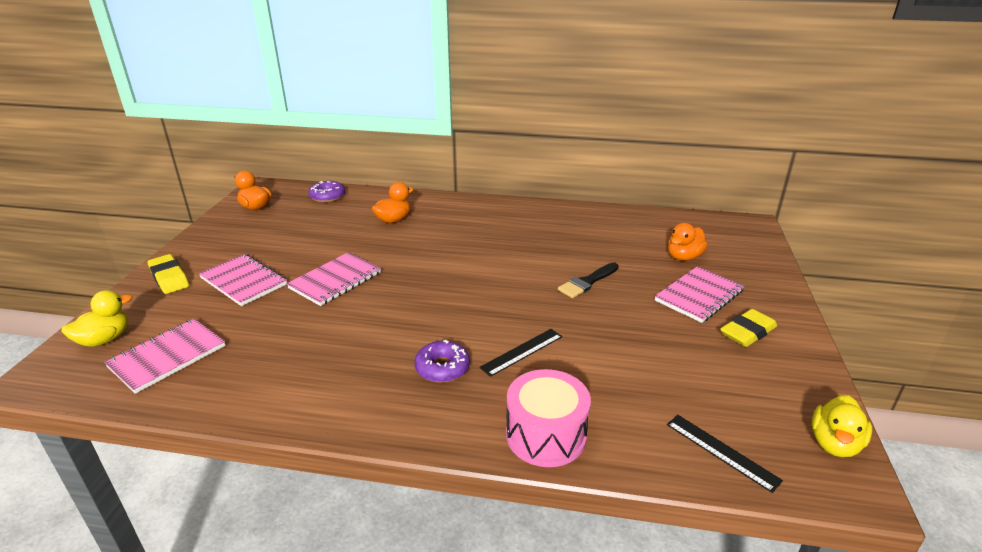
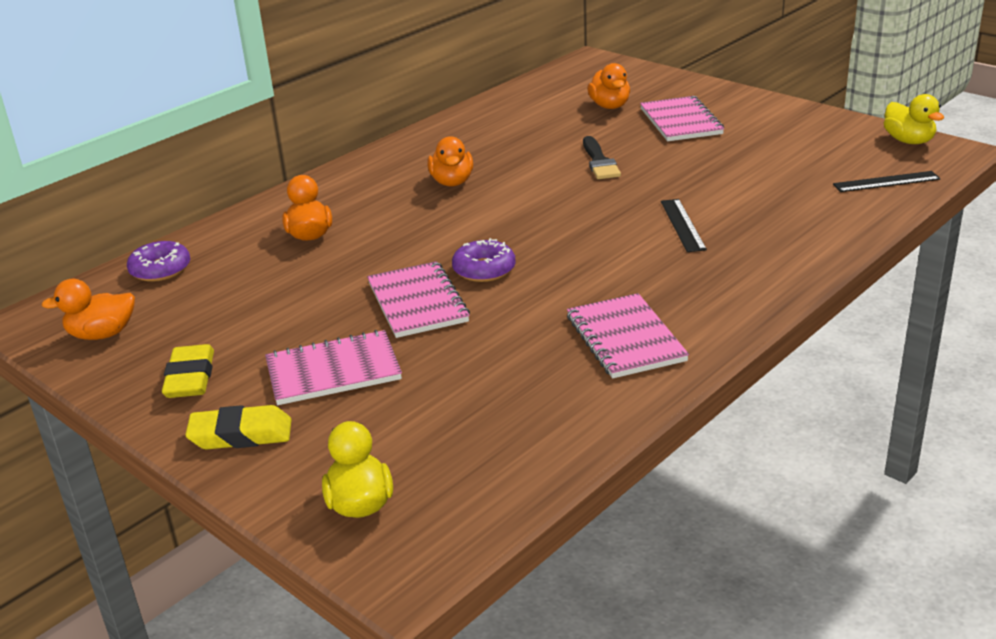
camera: 55 degrees left, 0 degrees up
pink notebook [104,318,226,394] -> pink notebook moved to [567,293,689,378]
purple donut [414,340,470,383] -> purple donut moved to [452,238,516,282]
pink drum [506,369,591,467] -> none
yellow eraser [720,309,777,347] -> yellow eraser moved to [162,344,214,398]
none -> orange duck [427,136,473,186]

